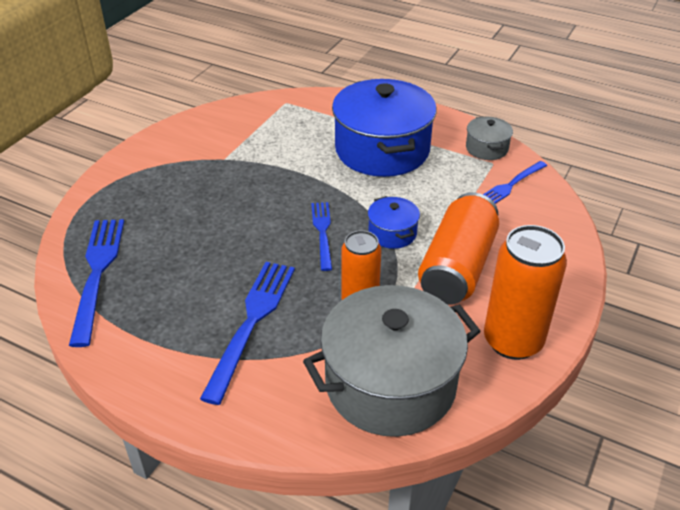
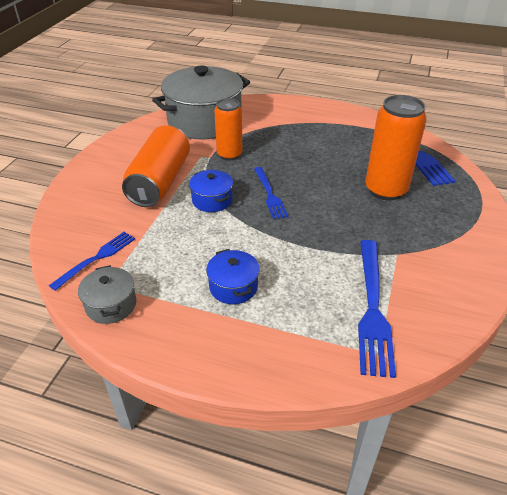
camera: 170 degrees right, 0 degrees up
blue fork [200,262,295,405] -> blue fork moved to [358,240,396,378]
blue pot [332,79,437,177] -> blue pot [206,249,260,304], size x0.45
orange can [484,225,567,360] -> orange can moved to [365,95,427,201]

